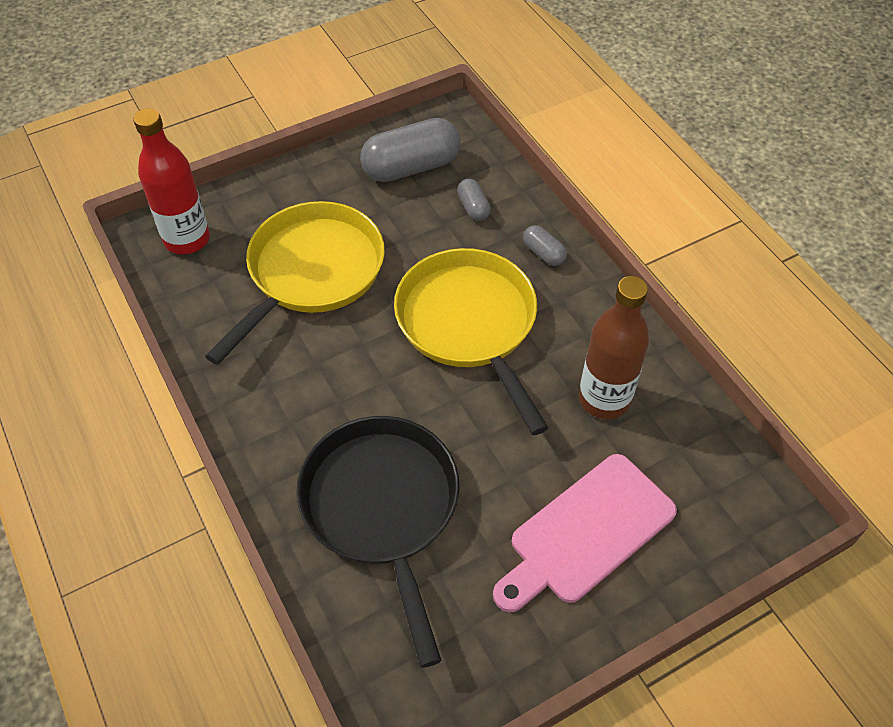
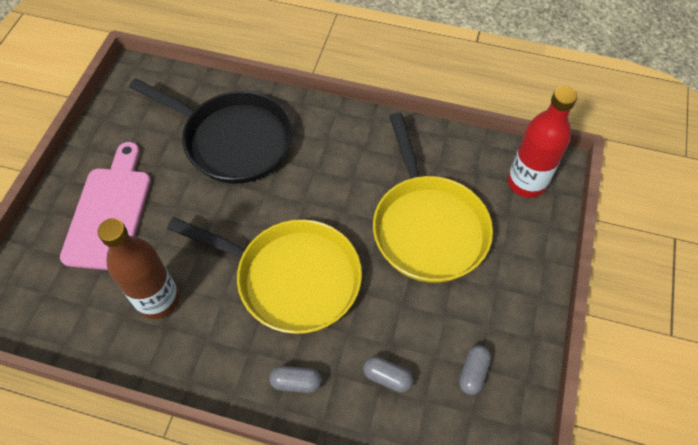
camera: 135 degrees right, 5 degrees up
grey capsule [360,118,461,182] -> grey capsule [459,345,491,395], size x0.48

